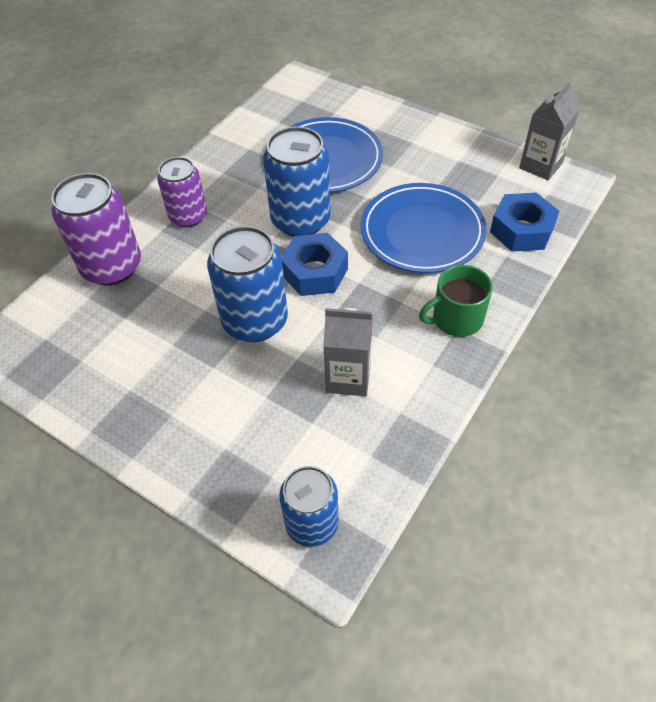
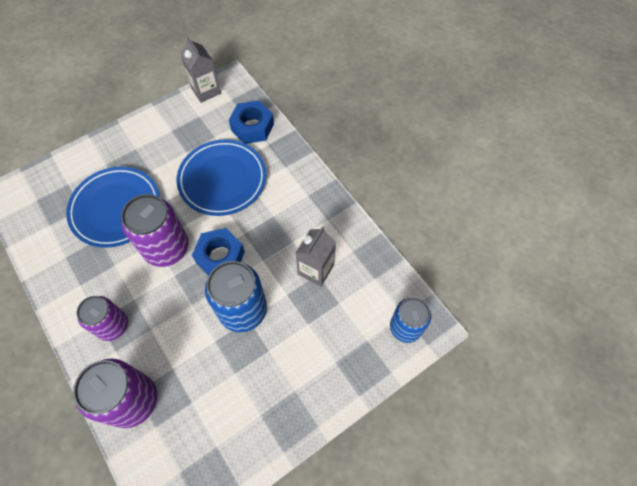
camera: 70 degrees left, 10 degrees up
blue can [263,126,331,237] -> purple can [121,194,188,267]
green mug [419,265,493,337] -> none

